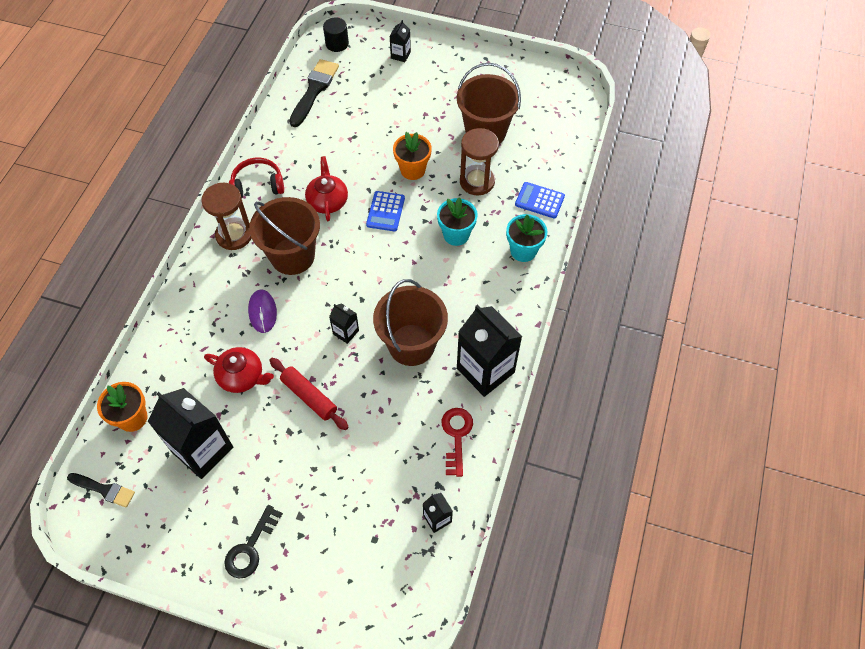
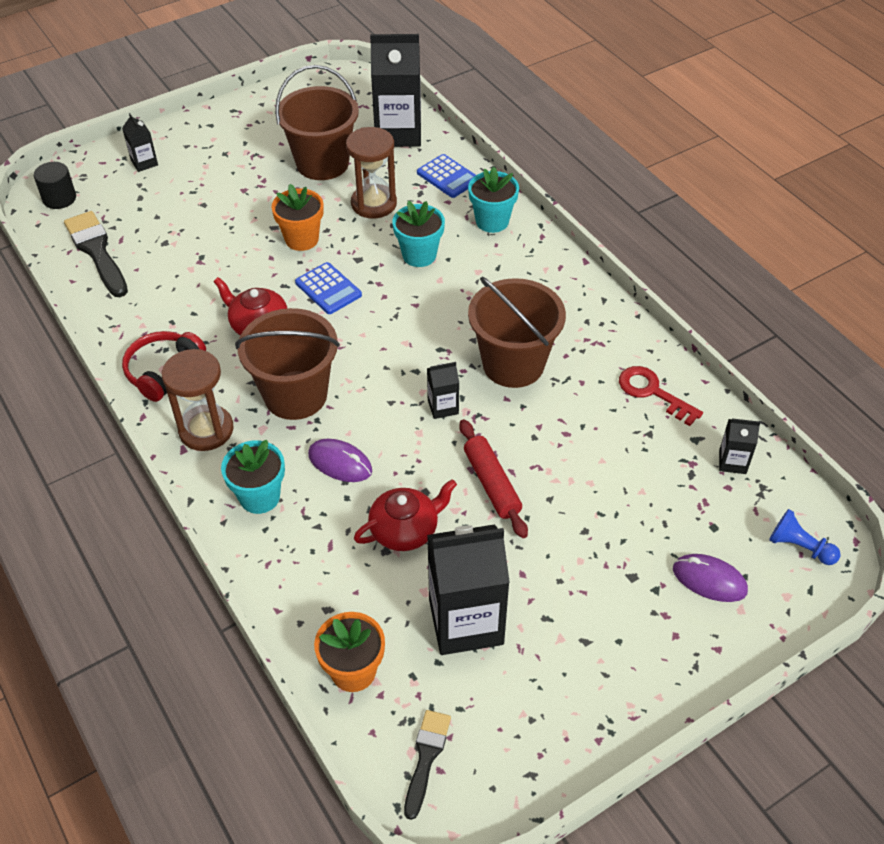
camera: 50 degrees left, 10 degrees down
black brush [67,473,135,508] -> black brush turned 45 degrees counterclockwise [404,710,451,820]
black key [224,505,283,578] -> none
red rolling pin [269,358,349,430] -> red rolling pin turned 75 degrees clockwise [460,419,528,538]
black carton [457,305,522,397] -> black carton moved to [370,34,421,147]
blue calculator [515,182,565,218] -> blue calculator turned 105 degrees counterclockwise [417,154,476,198]
none -> turquoise flower pot [221,440,285,514]
none -> purple mouse [673,554,748,602]
none -> blue pawn [769,509,840,565]

